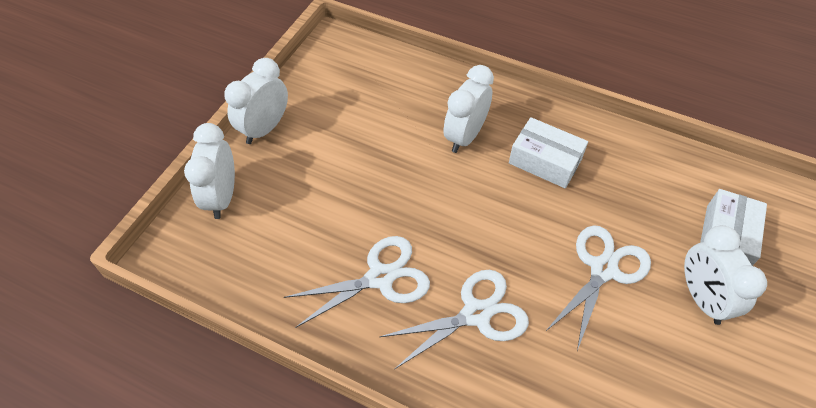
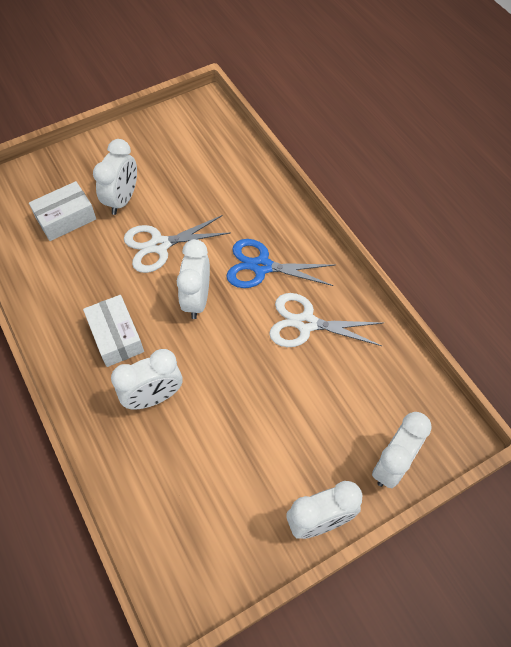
camera: 145 degrees left, 5 degrees up
white scissors [380,270,529,369] -> blue scissors [226,239,335,288]
none -> white clock [177,239,210,319]

